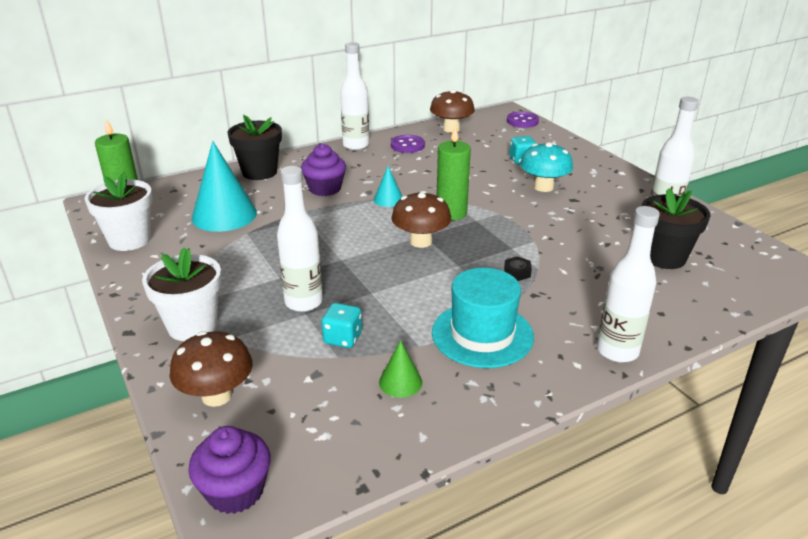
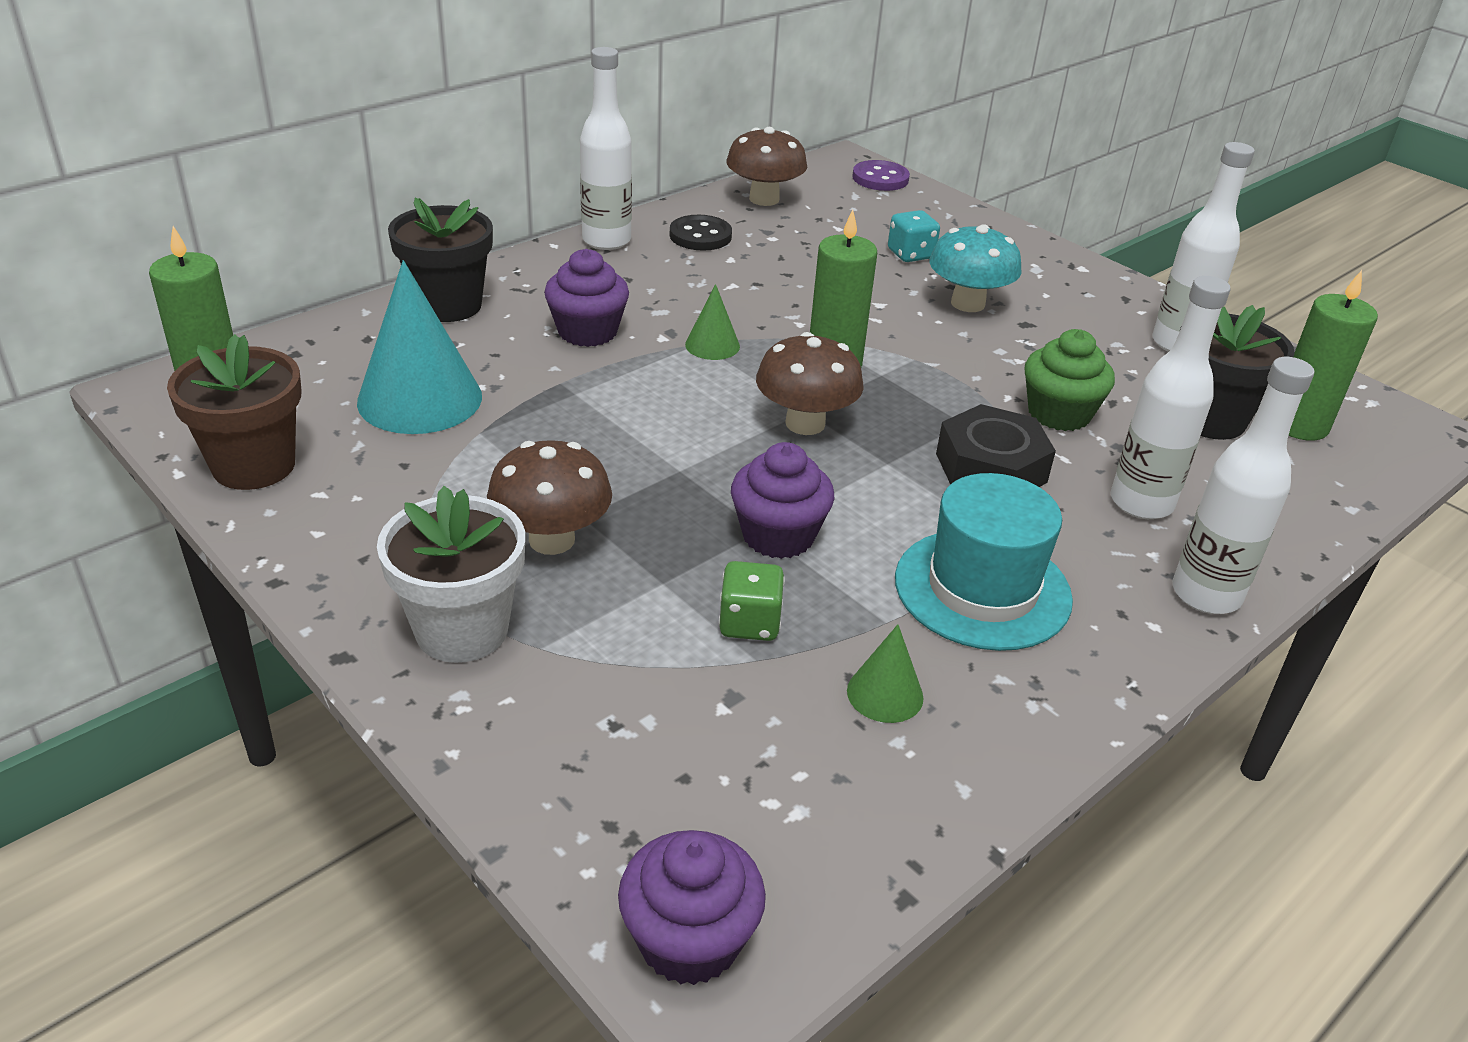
camera: 15 degrees left, 5 degrees up
white flower pot [85,172,153,251] -> brown flower pot [167,334,301,490]
brown mushroom [169,331,253,407] -> brown mushroom moved to [487,440,612,555]
white bottle [277,166,323,312] -> white bottle moved to [1111,276,1231,519]
turquoise dice [322,303,362,348] -> green dice [719,561,785,641]
turquoise cone [374,166,402,207] -> green cone [685,284,740,360]
purple button [391,135,425,153] -> black button [670,215,732,251]
black nut [504,256,532,281] -> black nut [936,404,1056,487], size x2.22
none -> purple cupcake [731,442,835,559]
none -> green cupcake [1025,329,1115,431]
none -> green candle [1288,270,1378,441]

